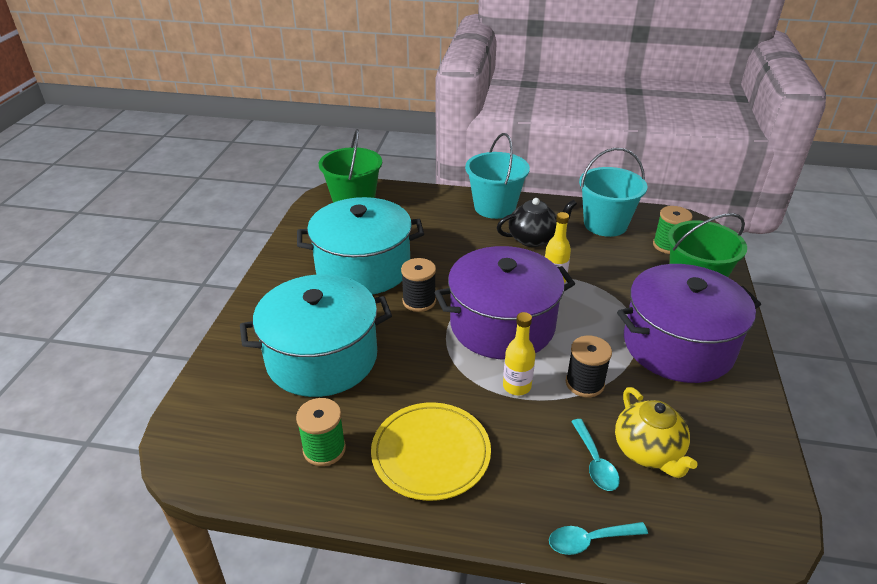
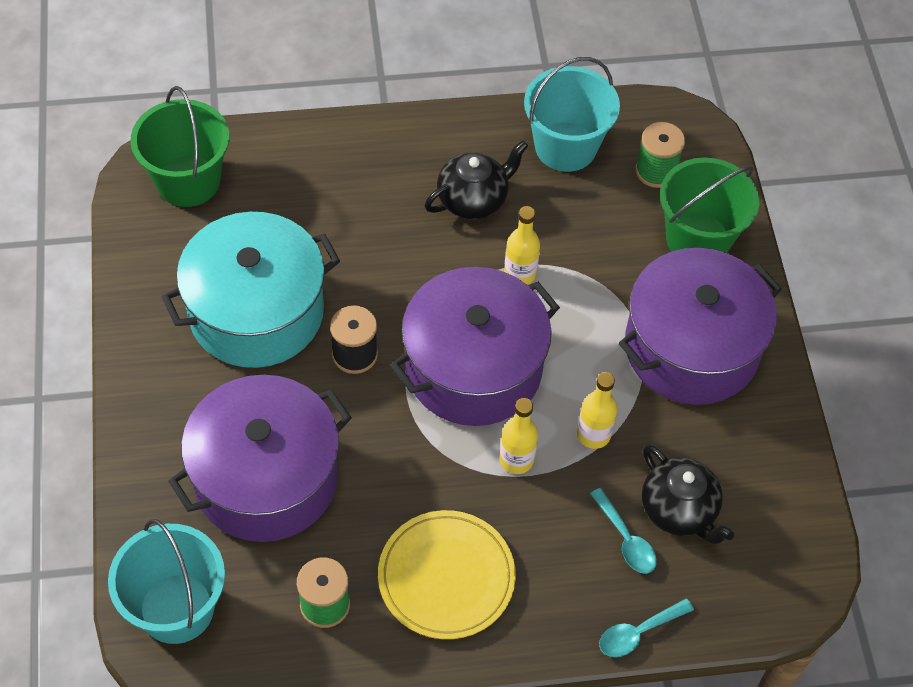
camera: 20 degrees left, 20 degrees up
turquoise pot [240,274,392,397] -> purple pot [168,375,352,542]
turquoise bucket [465,133,530,219] -> turquoise bucket moved to [108,519,225,644]
black spool [566,336,612,397] -> yellow bottle [577,372,617,449]
yellow teapot [615,387,698,478] -> black teapot [642,445,734,544]

